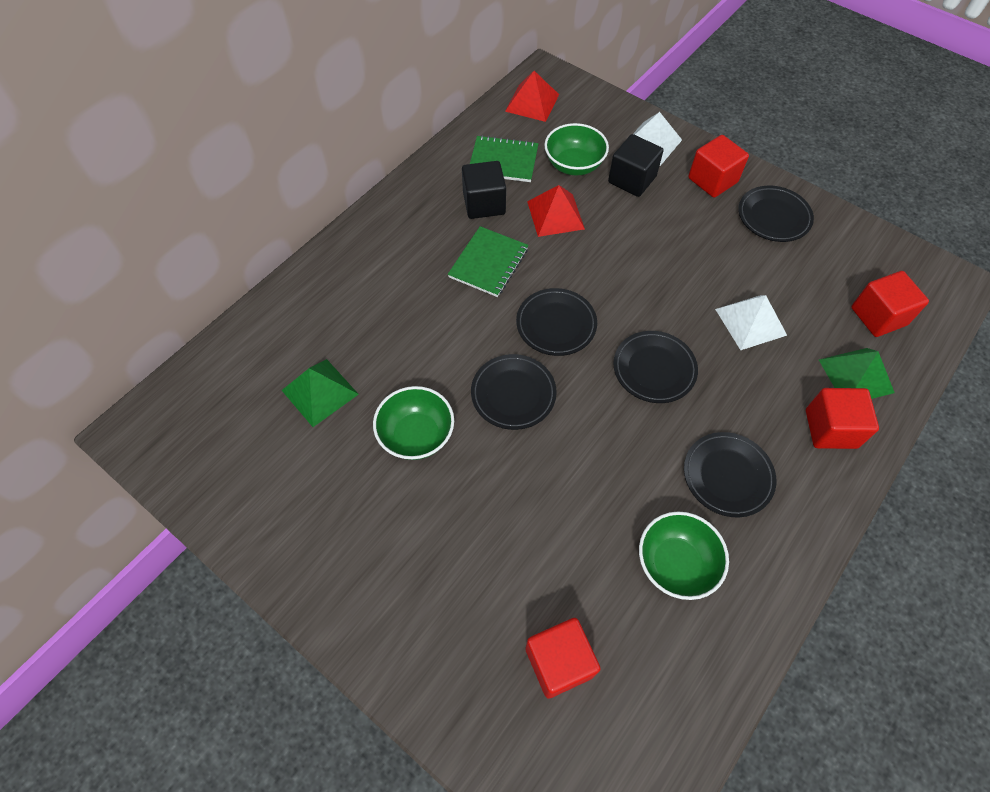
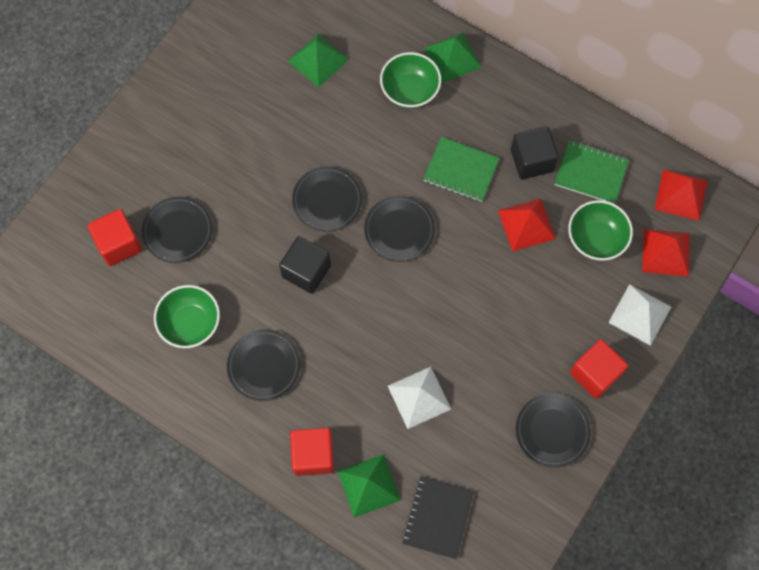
camera: 85 degrees right, 10 degrees up
green bowl [373,386,454,460] -> green bowl moved to [380,52,441,108]
green notebook [470,135,539,182] -> green notebook turned 75 degrees counterclockwise [555,140,629,204]
black cube [608,134,664,197] -> black cube moved to [279,236,331,294]
black plate [613,331,698,403] -> black plate moved to [142,197,213,263]
red cube [851,271,929,337] -> black notebook [402,476,474,559]
none -> green pyramid [424,33,482,83]
none -> red pyramid [642,229,690,276]

